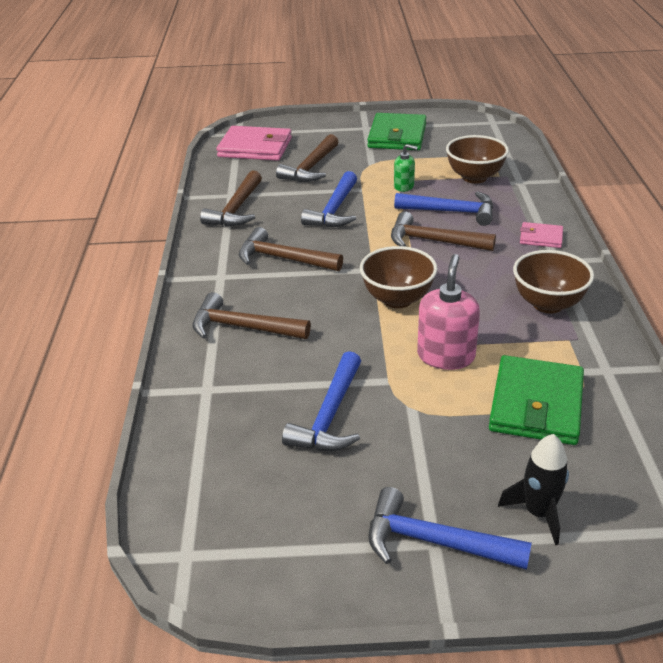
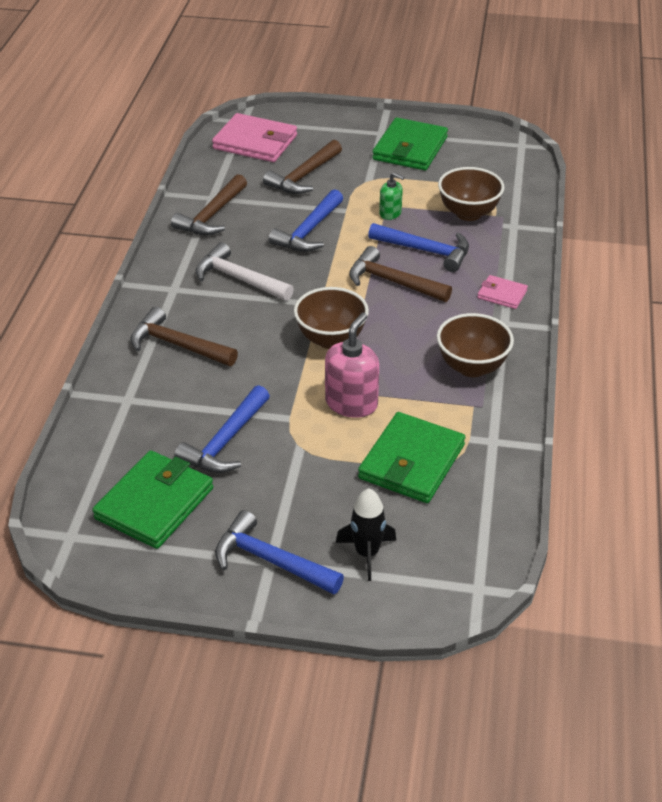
camera: 10 degrees right, 5 degrees up
brown hammer [239,227,343,271] -> white hammer [196,242,294,301]
none -> green wallet [92,450,213,549]

